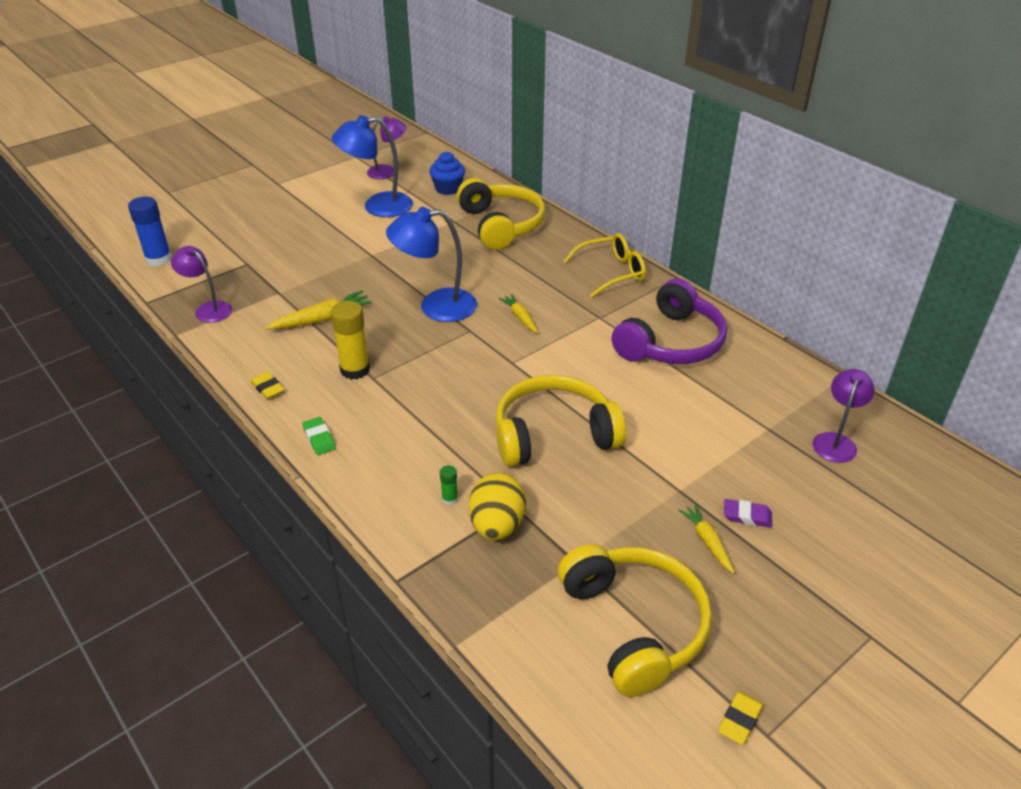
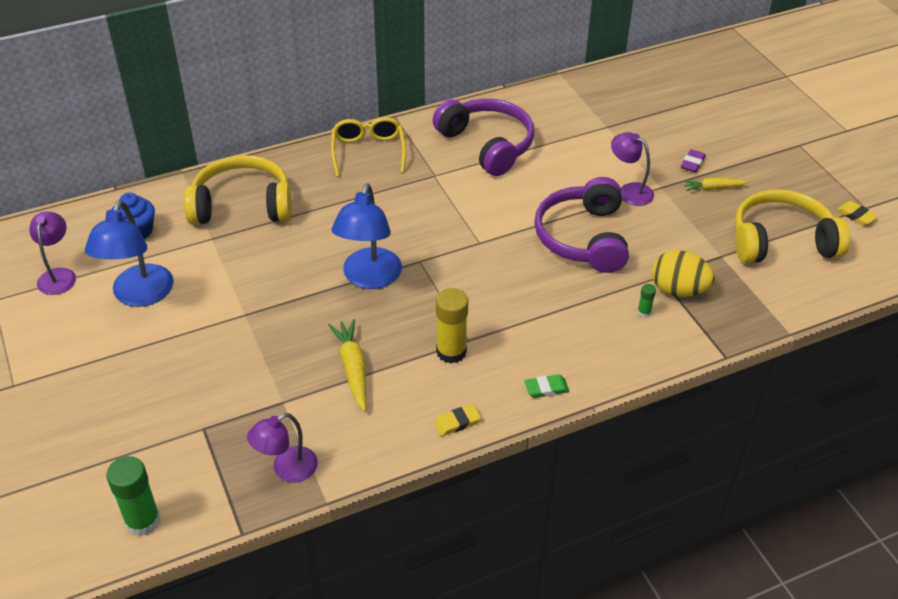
camera: 75 degrees left, 5 degrees up
blue glue stick [128,197,172,267] -> green glue stick [106,456,160,536]
yellow headphones [495,375,626,467] -> purple headphones [534,177,629,273]
yellow carrot [499,294,538,333] -> none
purple lamp [812,369,875,463] -> purple lamp moved to [611,132,654,206]

